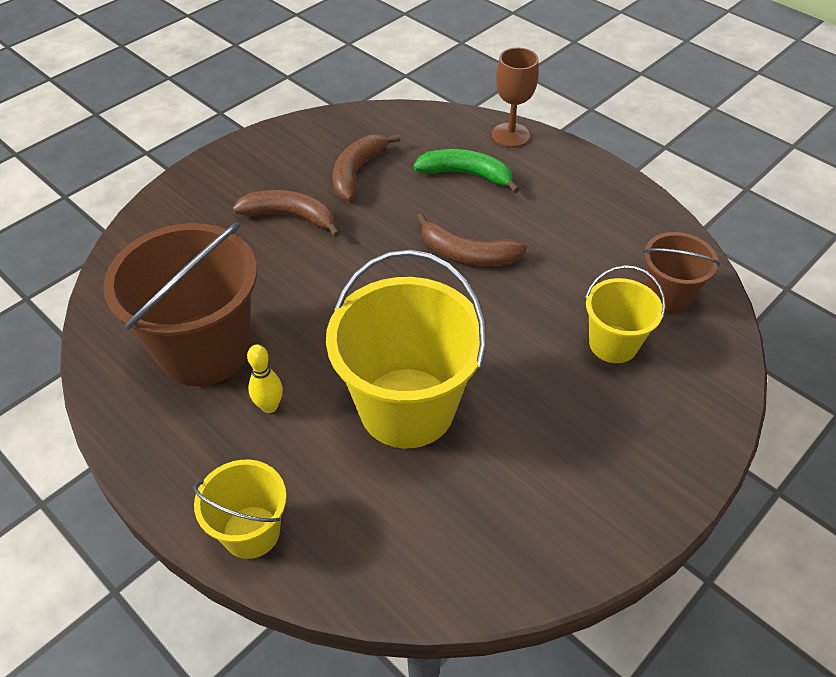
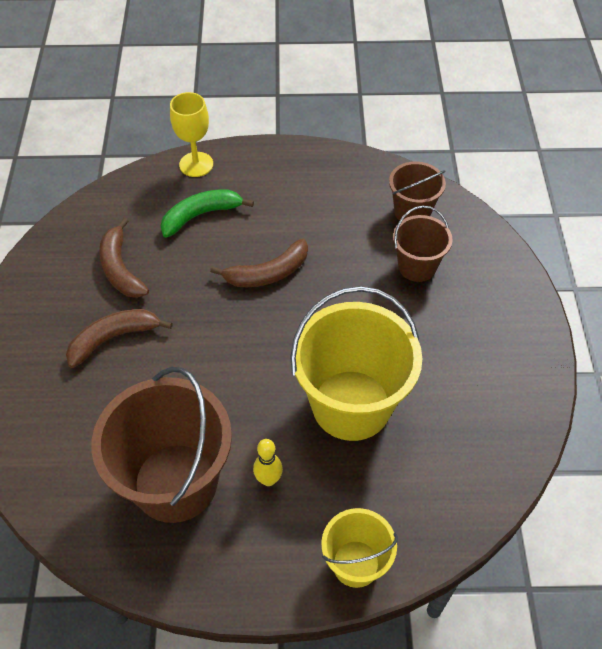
camera: 45 degrees left, 5 degrees up
brown goblet [492,48,539,147] -> yellow goblet [170,92,213,177]
yellow bucket [586,265,666,363] -> brown bucket [393,206,453,282]

